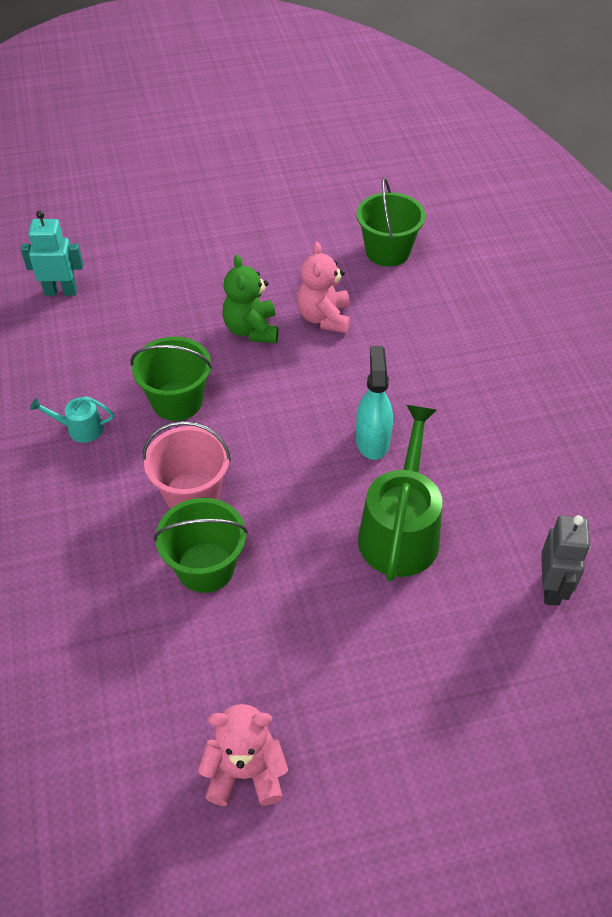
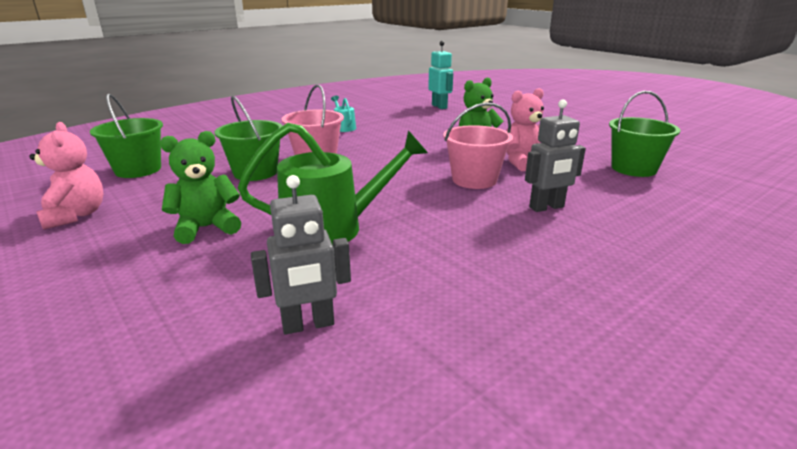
camera: 65 degrees right, 25 degrees down
green bucket [130,337,213,421] -> green bucket moved to [90,94,163,178]
turquoise spray bottle [356,346,393,460] -> none
none -> green teddy bear [160,131,241,244]
none -> pink bucket [443,103,513,189]
none -> grey robot [525,100,586,212]

